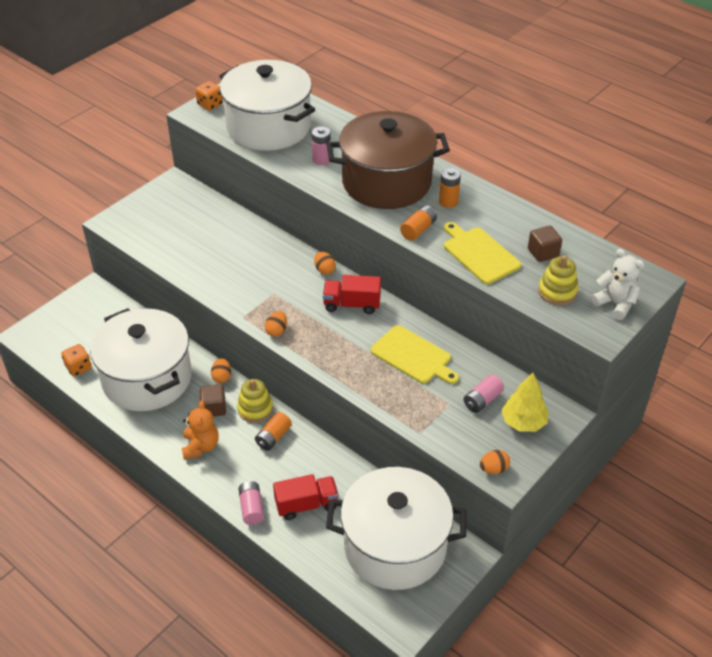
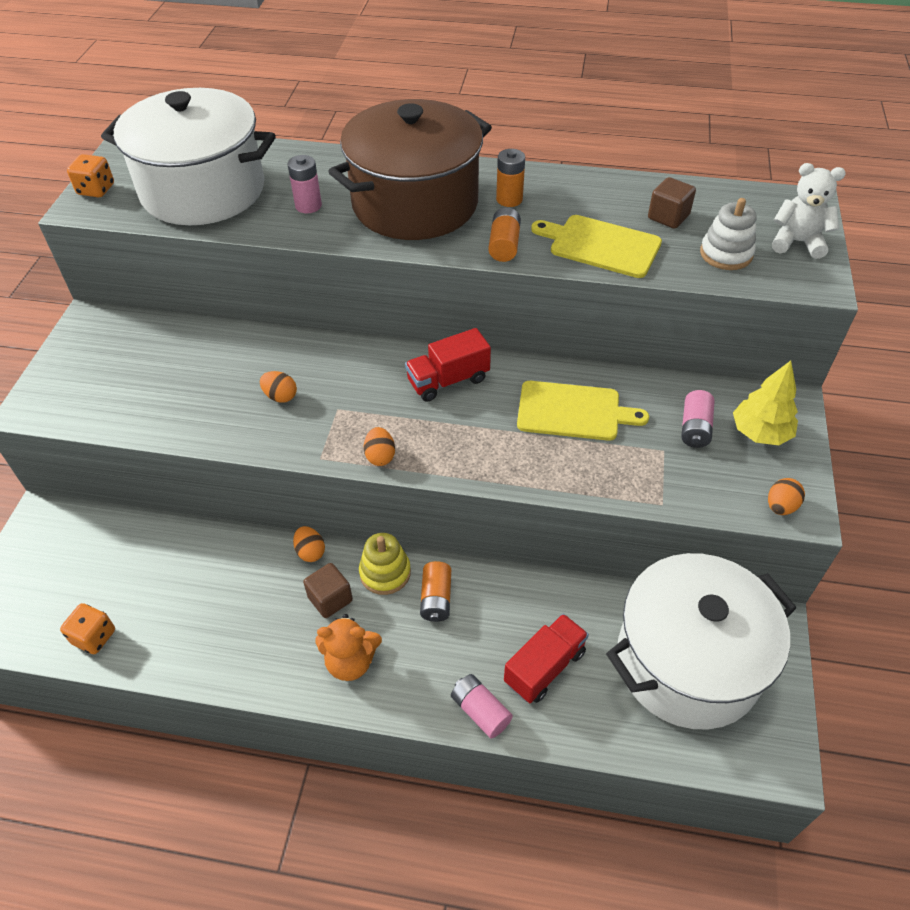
camera: 30 degrees left, 5 degrees up
white pot [90,308,192,411] -> none
orange teddy bear [182,400,219,459] -> orange teddy bear turned 120 degrees clockwise [315,614,382,681]
orange egg [314,252,336,275] -> orange egg moved to [260,371,297,403]
yellow stacking toy [538,255,578,305] -> white stacking toy [700,198,757,270]

